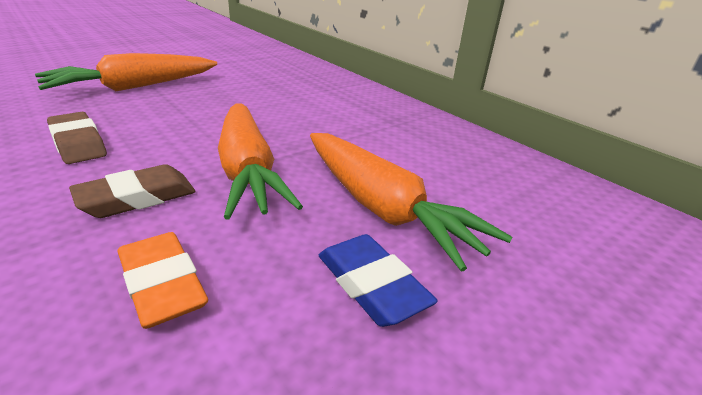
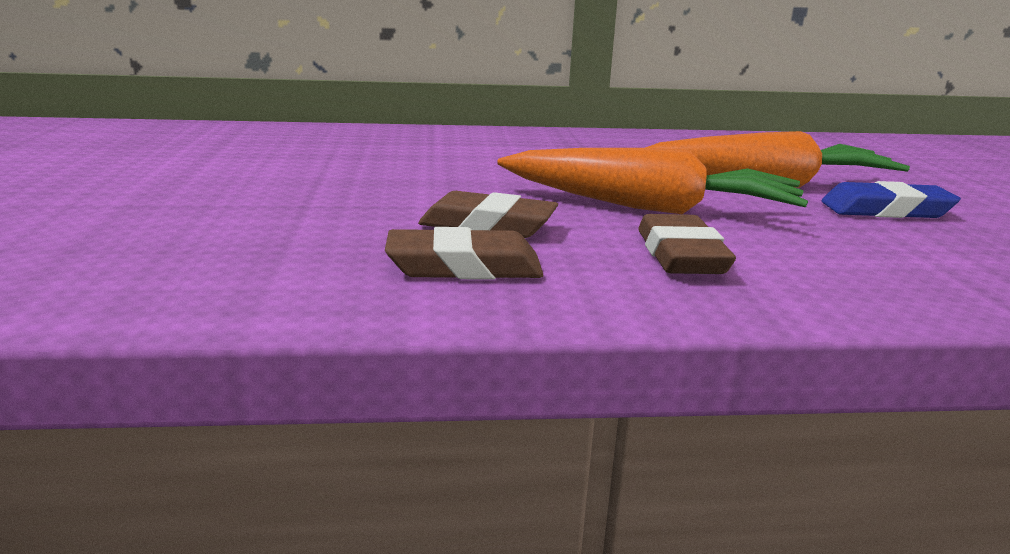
camera: 55 degrees left, 10 degrees down
orange carrot [35,53,217,91] -> none
orange eraser [117,232,208,329] -> none
none -> brown eraser [418,191,558,238]

